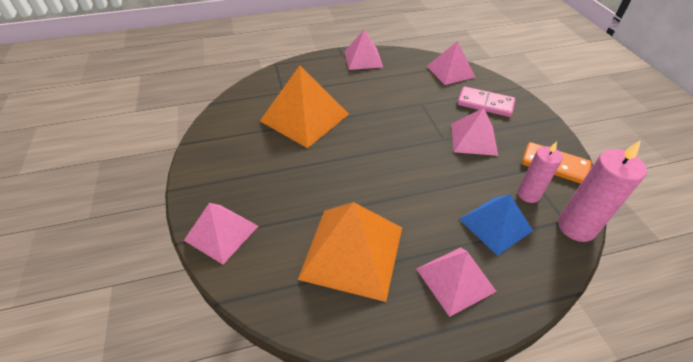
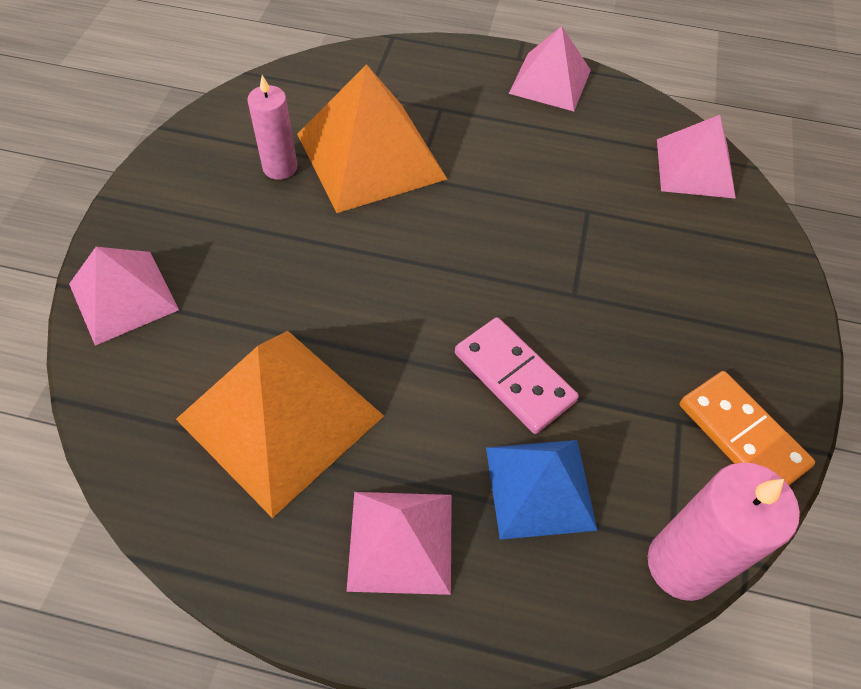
camera: 25 degrees right, 10 degrees up
pink pyramid [451,108,498,156] -> none
pink domino [458,86,515,117] -> pink domino moved to [455,317,579,434]
pink candle [518,142,563,203] -> pink candle moved to [247,75,297,180]

